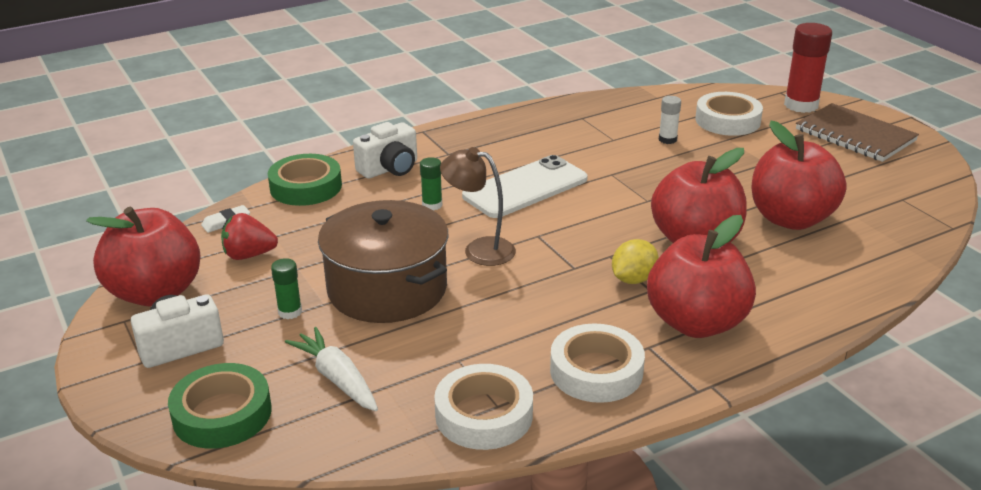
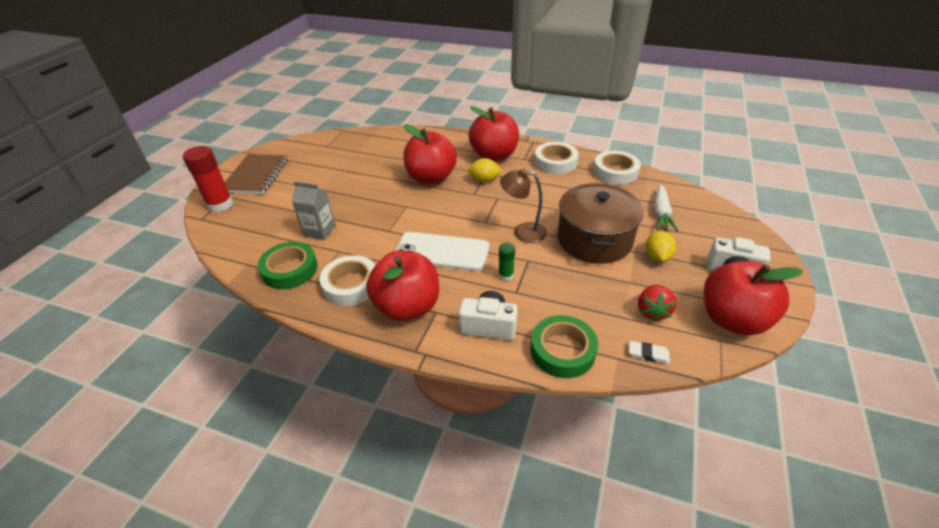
camera: 130 degrees left, 10 degrees up
green tape [168,363,272,449] -> green tape moved to [258,242,318,289]
red strawberry [221,213,278,260] -> red strawberry turned 60 degrees clockwise [638,285,677,322]
green glue stick [271,258,302,319] -> yellow lemon [645,231,676,262]
brown lamp [440,147,516,266] -> brown lamp turned 120 degrees clockwise [500,169,547,243]
white glue stick [659,96,681,144] -> grey carton [292,181,335,240]
white tape [696,92,763,136] -> white tape moved to [320,255,376,306]
red apple [751,121,847,230] -> red apple moved to [366,250,439,321]

